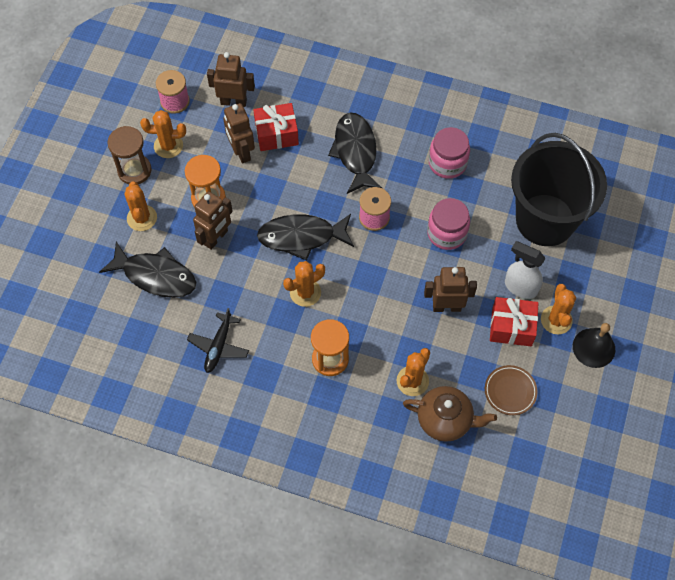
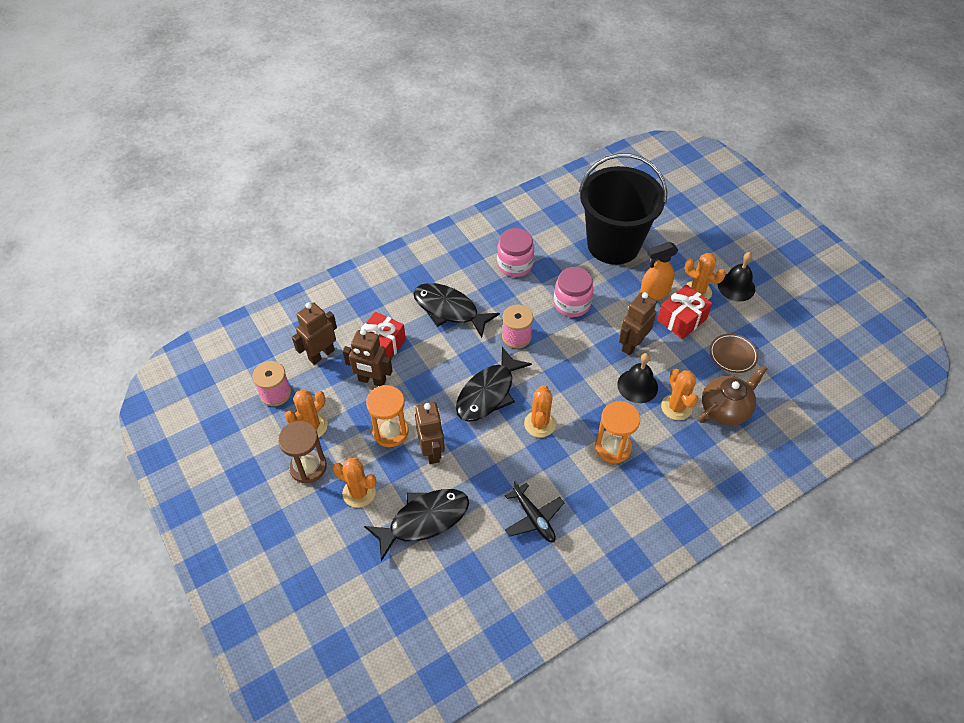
camera: 50 degrees left, 10 degrees down
white spray bottle [505,241,546,299] -> orange spray bottle [640,242,678,300]
none -> black bell [617,353,658,403]

